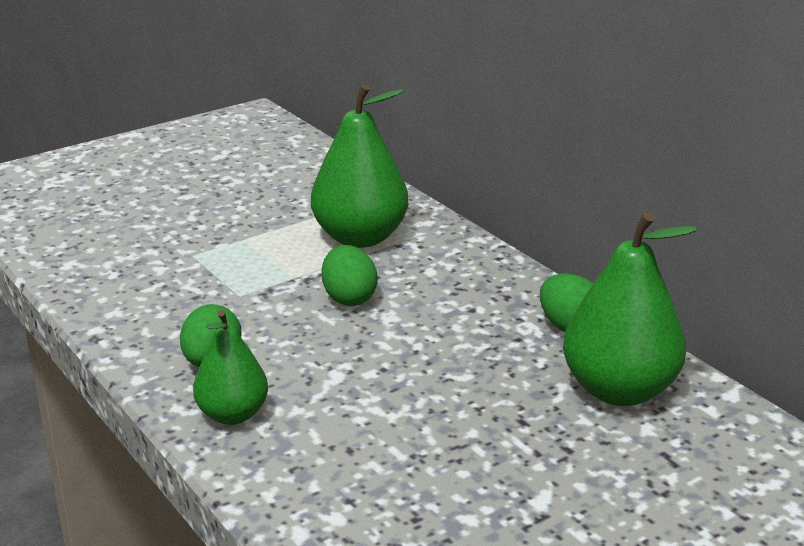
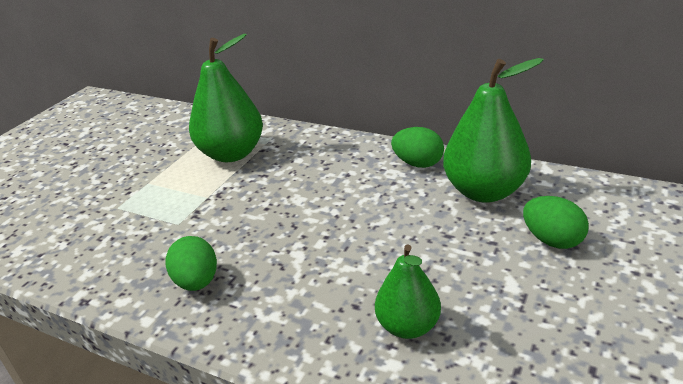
camera: 25 degrees left, 5 degrees up
green pear [193,310,268,425] -> green pear moved to [375,245,441,339]
green egg [322,245,377,306] -> green egg moved to [523,196,589,249]

